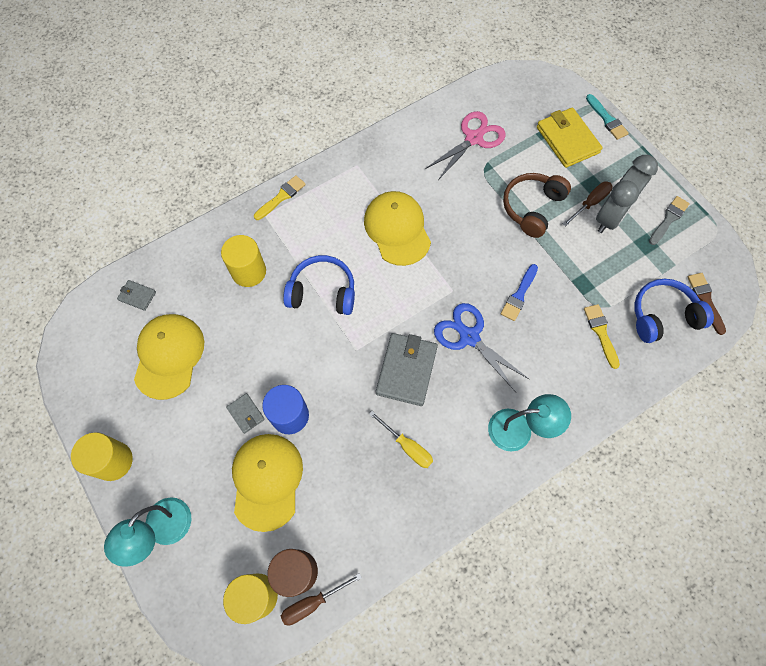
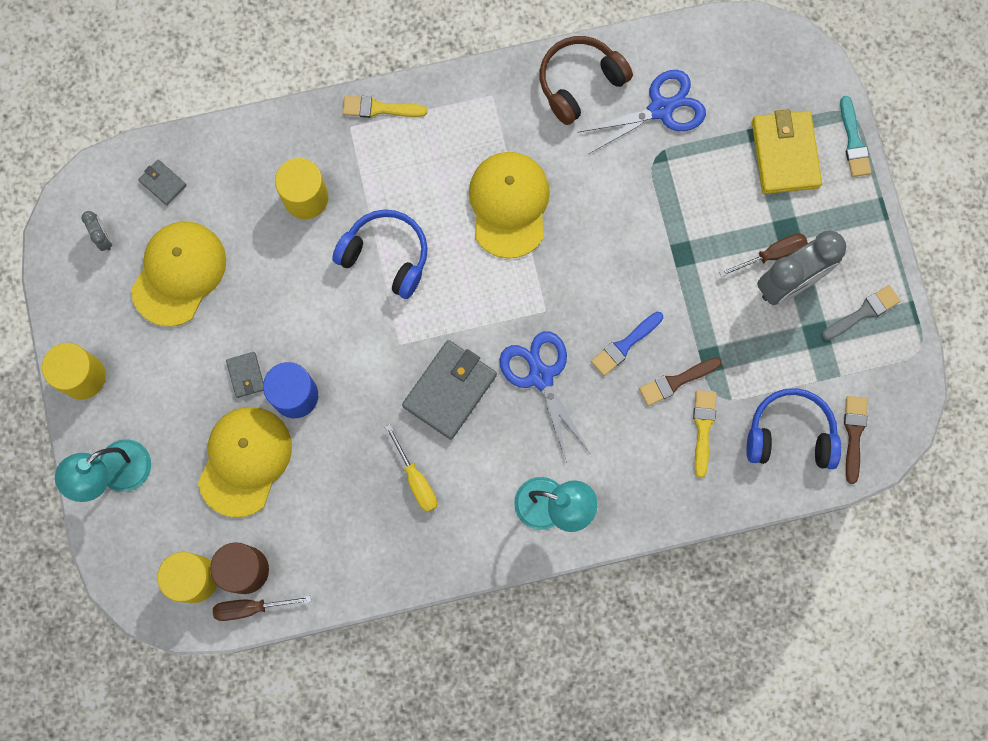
camera: 20 degrees right, 10 degrees up
yellow brush [254,175,306,220] -> yellow brush turned 150 degrees counterclockwise [343,96,427,118]
pink scissors [425,111,506,180] -> blue scissors [577,70,706,154]
brown headphones [503,173,571,238] -> brown headphones moved to [540,36,633,125]
none -> grey clock [82,211,112,251]
none -> brown brush [639,357,722,406]

